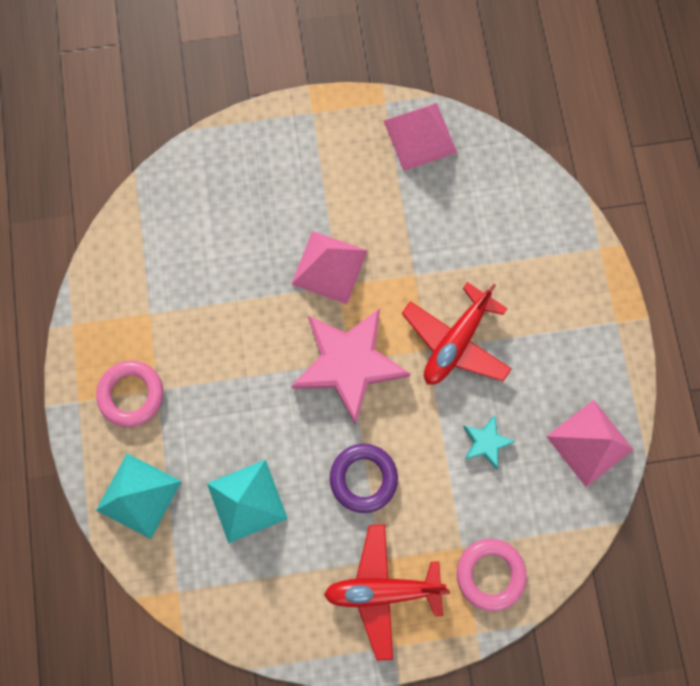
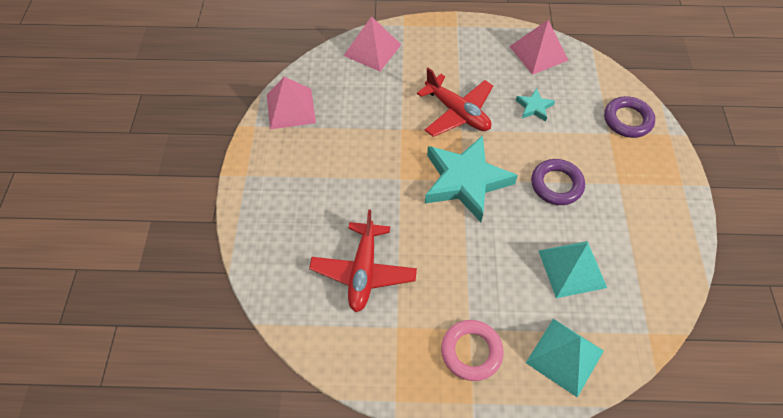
camera: 80 degrees left, 20 degrees down
pink pyramid [291,231,368,304] -> pink pyramid moved to [343,16,402,71]
pink star [291,308,411,425] -> turquoise star [425,135,518,222]
red plane [324,524,450,661] -> red plane moved to [309,210,417,312]
pink ring [457,539,527,611] -> purple ring [604,96,655,138]

